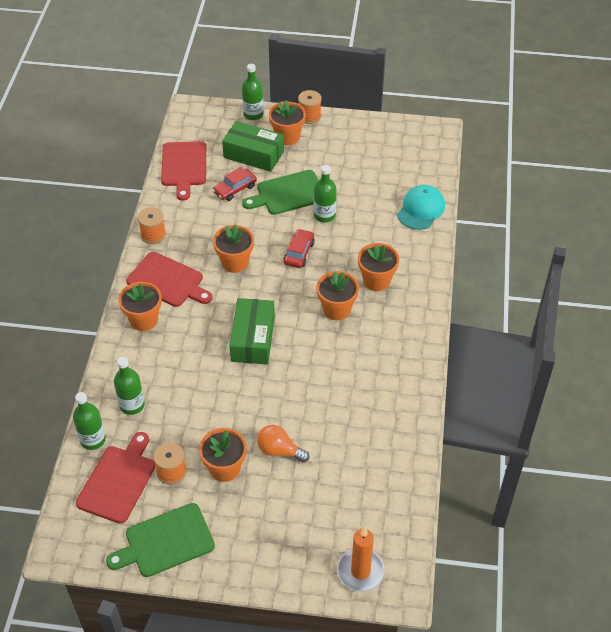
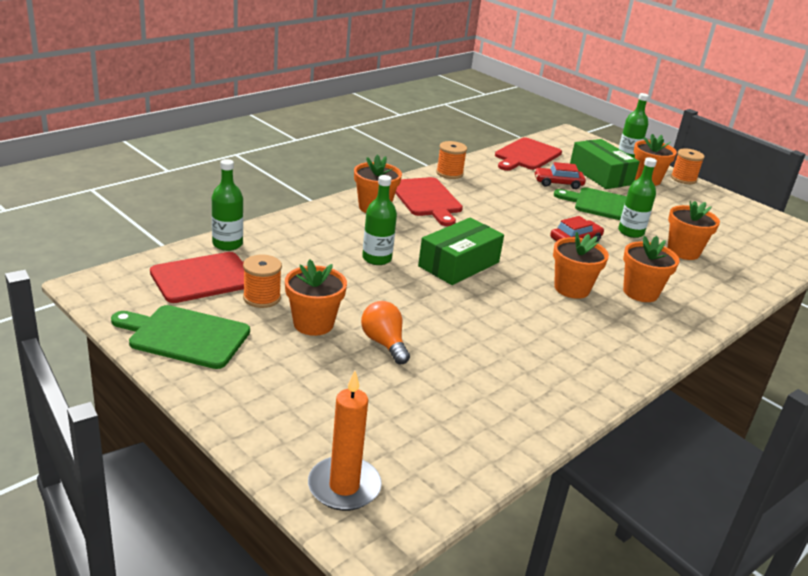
camera: 35 degrees right, 20 degrees down
green bottle [114,357,145,415] -> green bottle moved to [362,175,397,265]
orange flower pot [213,225,254,273] -> orange flower pot moved to [668,201,720,260]
turquoise cap [398,185,445,230] -> none

